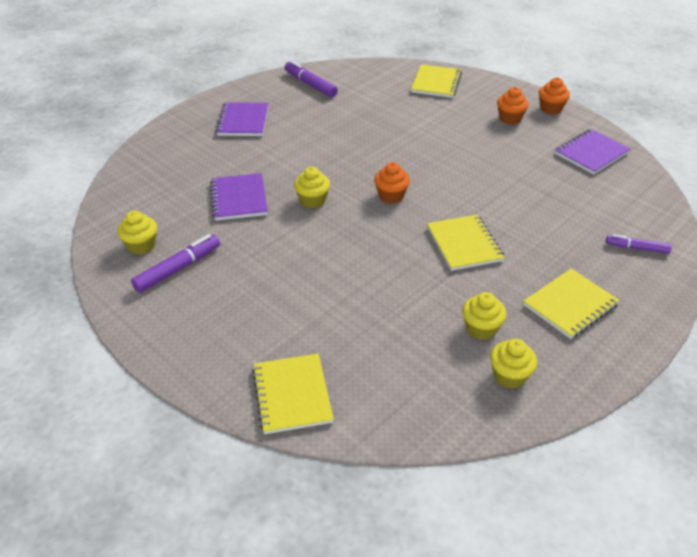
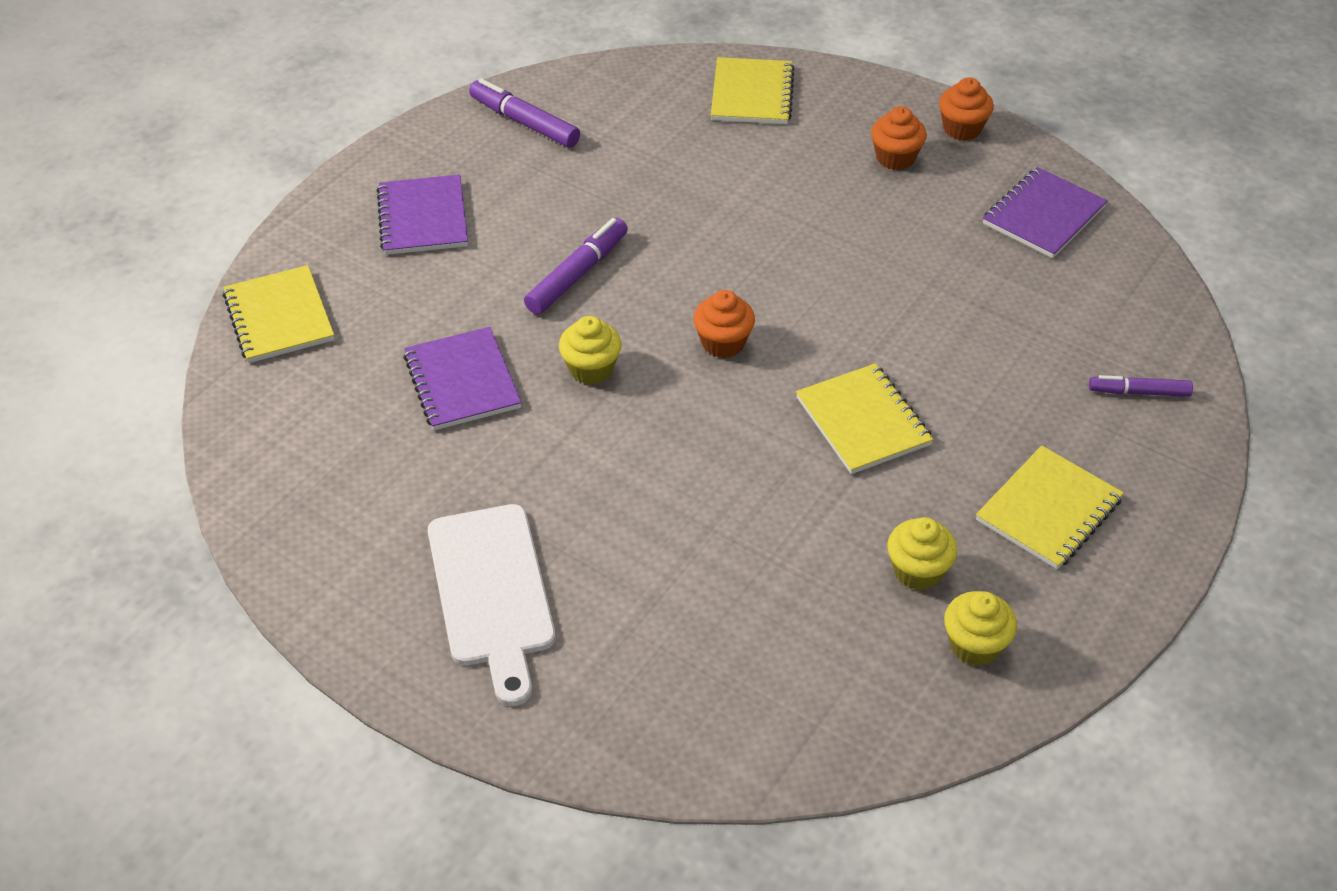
camera: 10 degrees left, 5 degrees up
yellow cupcake [117,211,157,254] -> none
purple marker [131,234,220,293] -> purple marker moved to [524,218,628,314]
yellow notebook [252,353,334,434] -> yellow notebook moved to [223,265,334,363]
none -> white cutting board [428,504,556,706]

